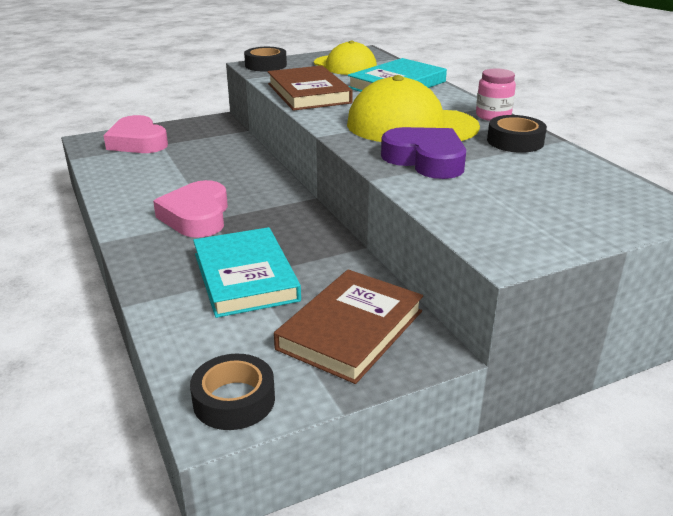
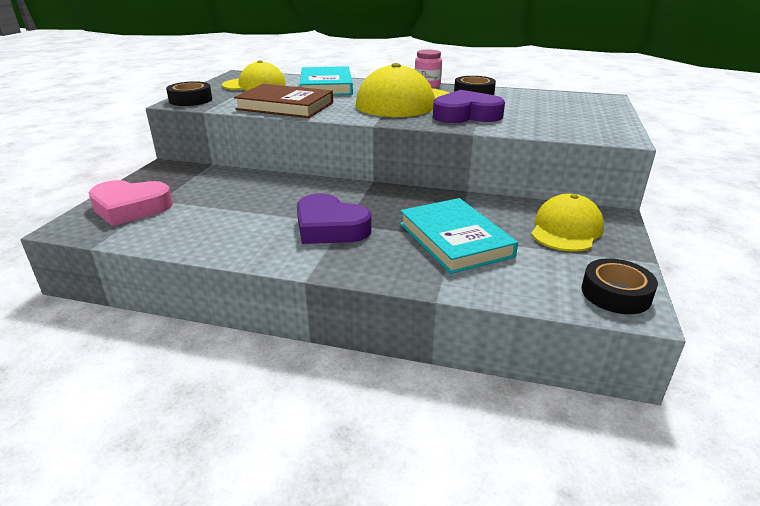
camera: 50 degrees left, 0 degrees up
pink heart [153,180,228,238] -> purple heart [297,193,372,244]
turquoise book [193,227,301,318] -> turquoise book turned 45 degrees clockwise [400,198,518,274]
brown book [274,269,423,384] -> yellow cap [531,193,604,252]

